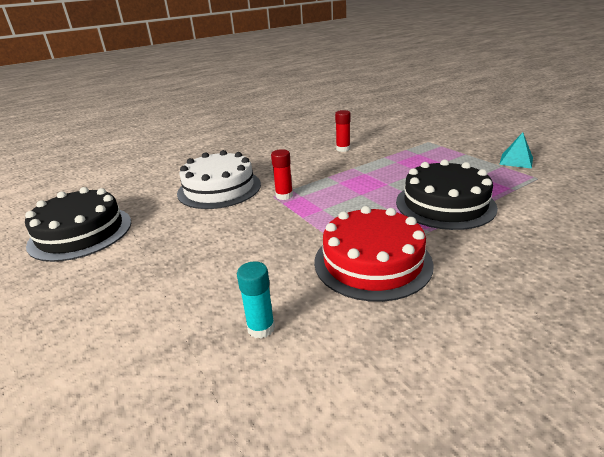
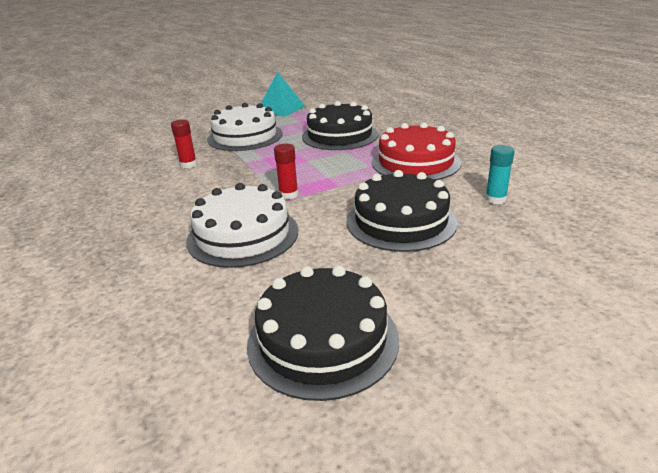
camera: 85 degrees left, 0 degrees up
turquoise pyramid [499,132,533,169] -> turquoise pyramid [261,72,306,117], size x1.51
none -> white cake [207,103,283,151]
none -> black cake [347,170,458,252]

